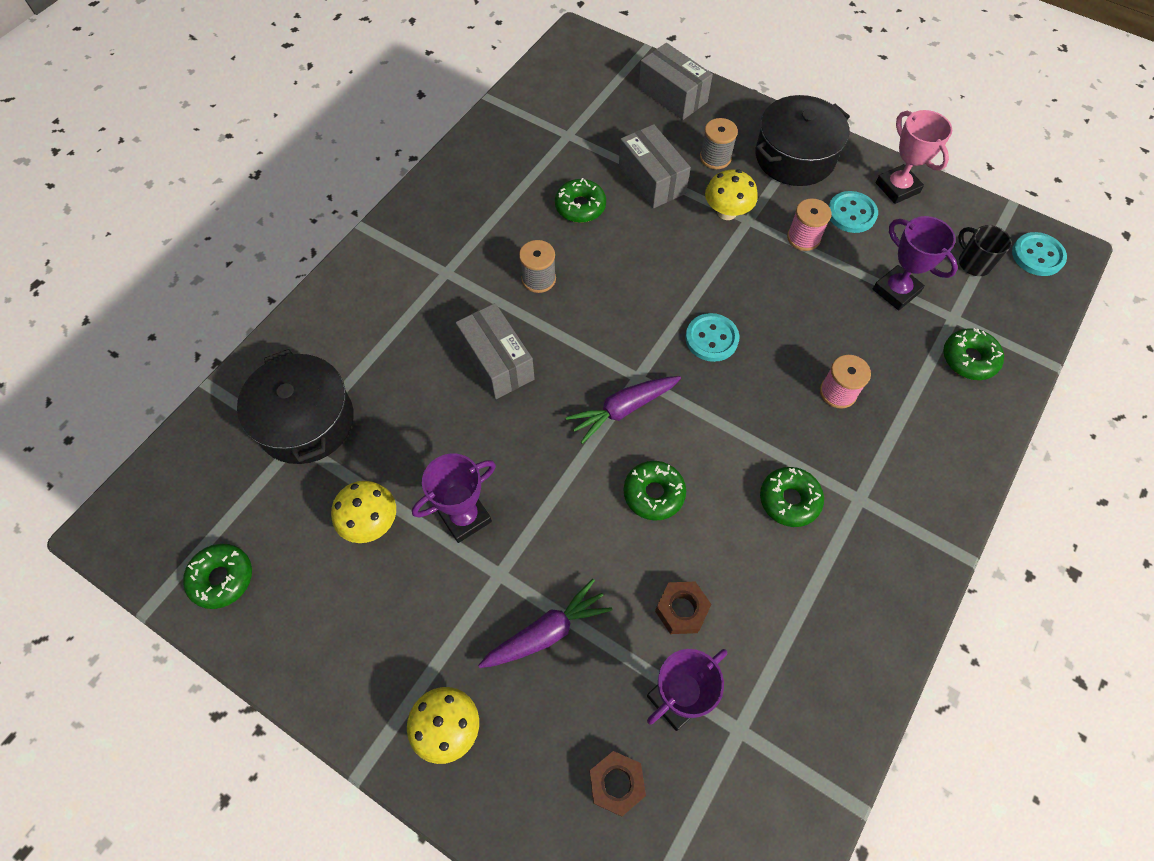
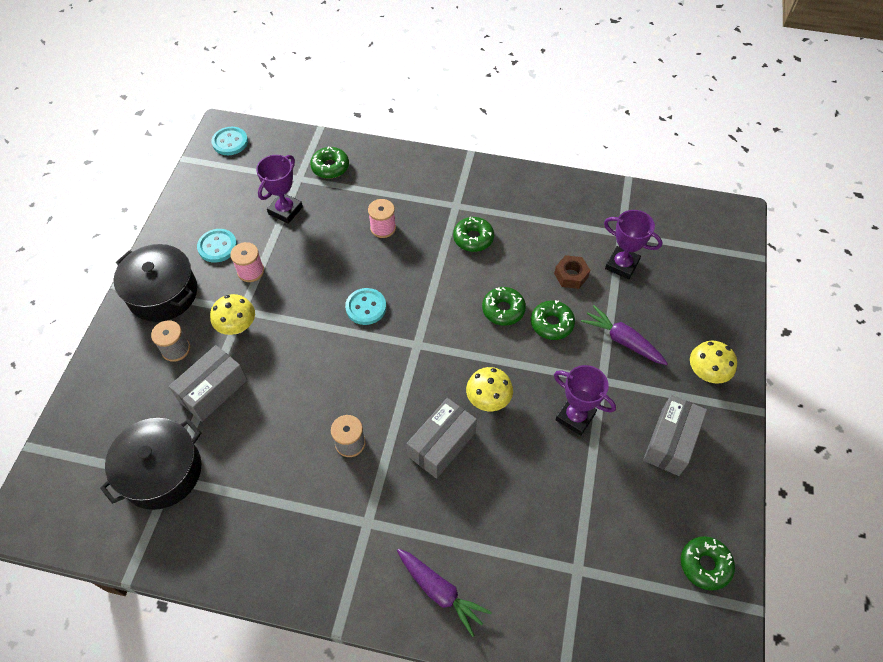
camera: 110 degrees left, 5 degrees down
black pot [237,349,354,464] -> black pot moved to [100,418,202,510]
yellow mushroom [331,481,396,543] -> yellow mushroom moved to [466,367,513,411]
green donut [555,178,606,223] -> green donut moved to [531,300,575,340]
purple carrot [566,376,681,444] -> purple carrot moved to [397,549,492,637]
brown nut [589,751,646,816] -> none
grey box [638,43,713,120] -> grey box moved to [643,395,707,476]
pink trophy [876,110,952,204] -> none
black mug [958,225,1012,276] -> none

